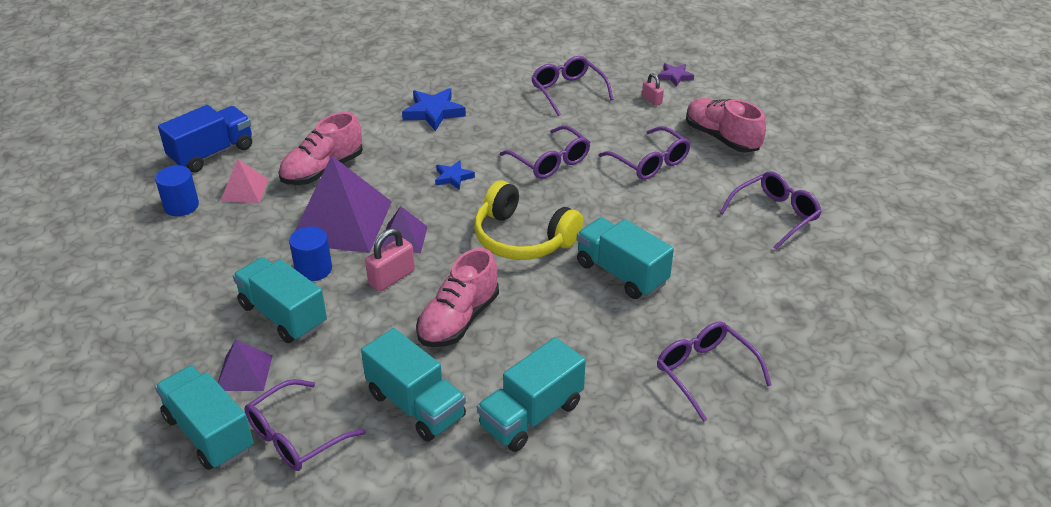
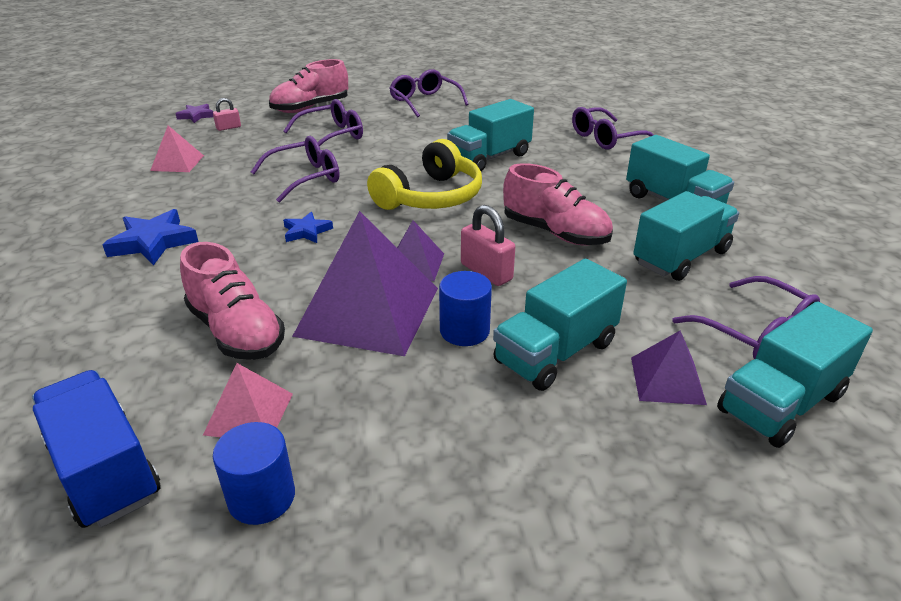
camera: 85 degrees left, 5 degrees down
purple glasses [531,56,614,116] -> pink pyramid [150,126,204,172]

